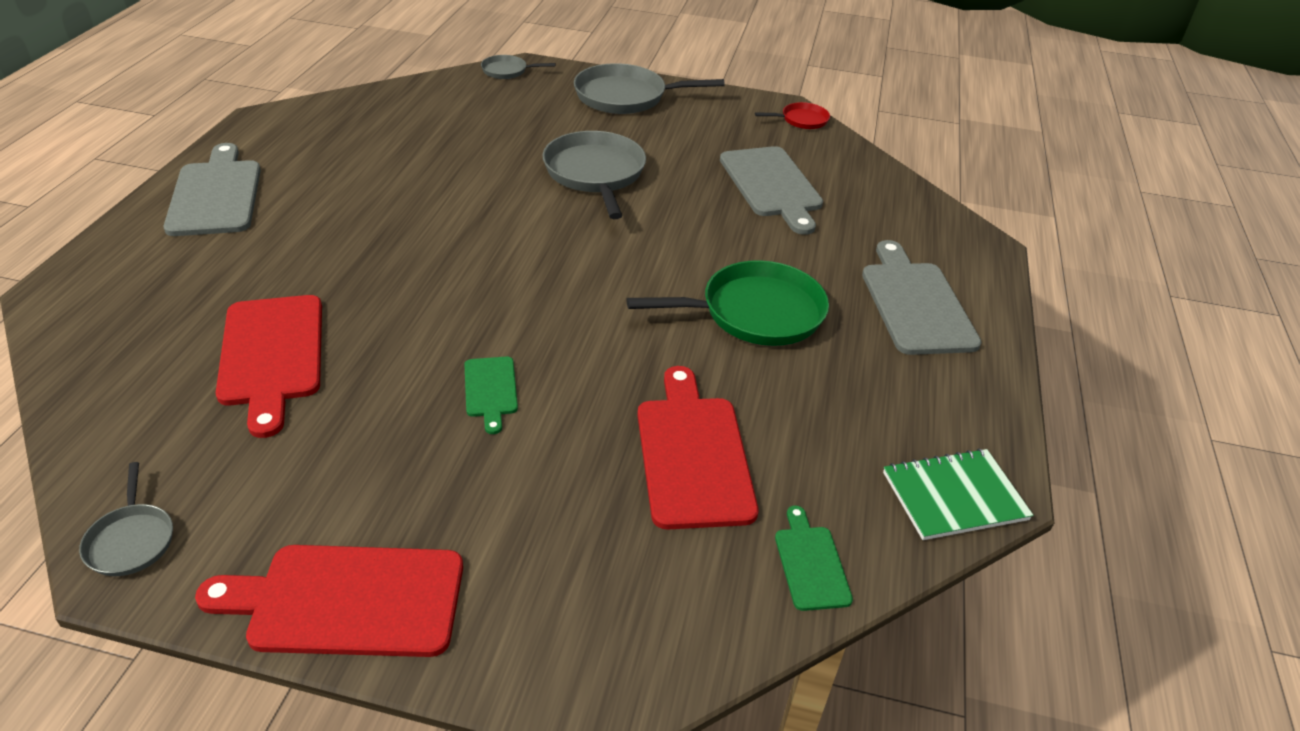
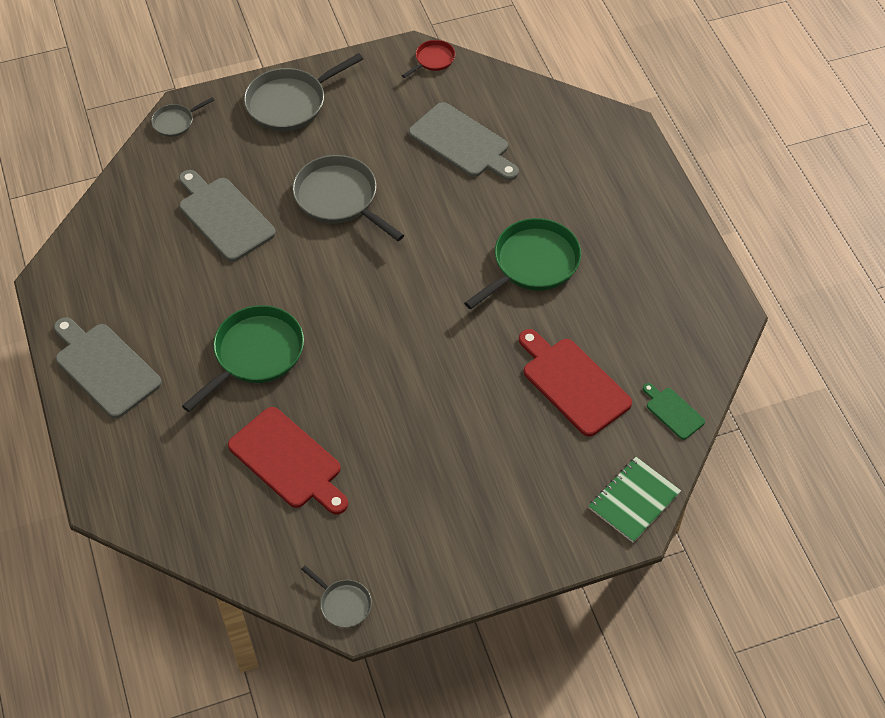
camera: 30 degrees left, 15 degrees up
red cutting board [195,545,463,657] -> none
green cutting board [464,357,518,434] -> none
grey cutting board [862,240,982,355] -> grey cutting board moved to [179,170,276,262]
green notebook [883,448,1033,540] -> green notebook moved to [589,457,681,543]
none -> green pan [182,305,304,412]

